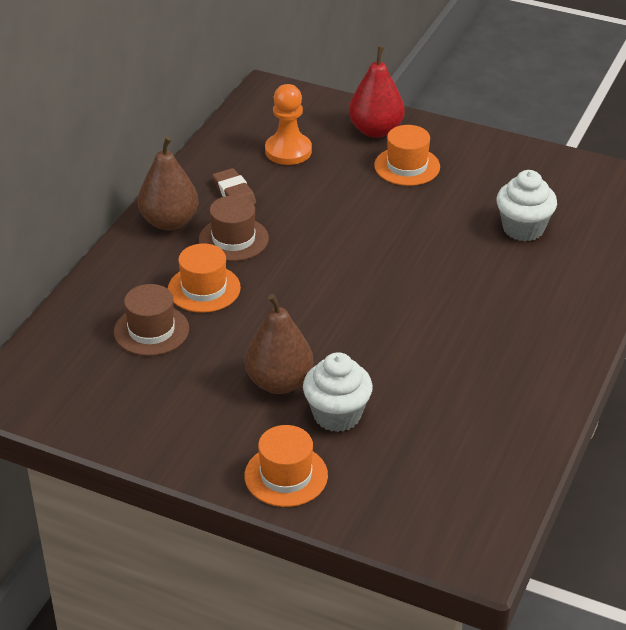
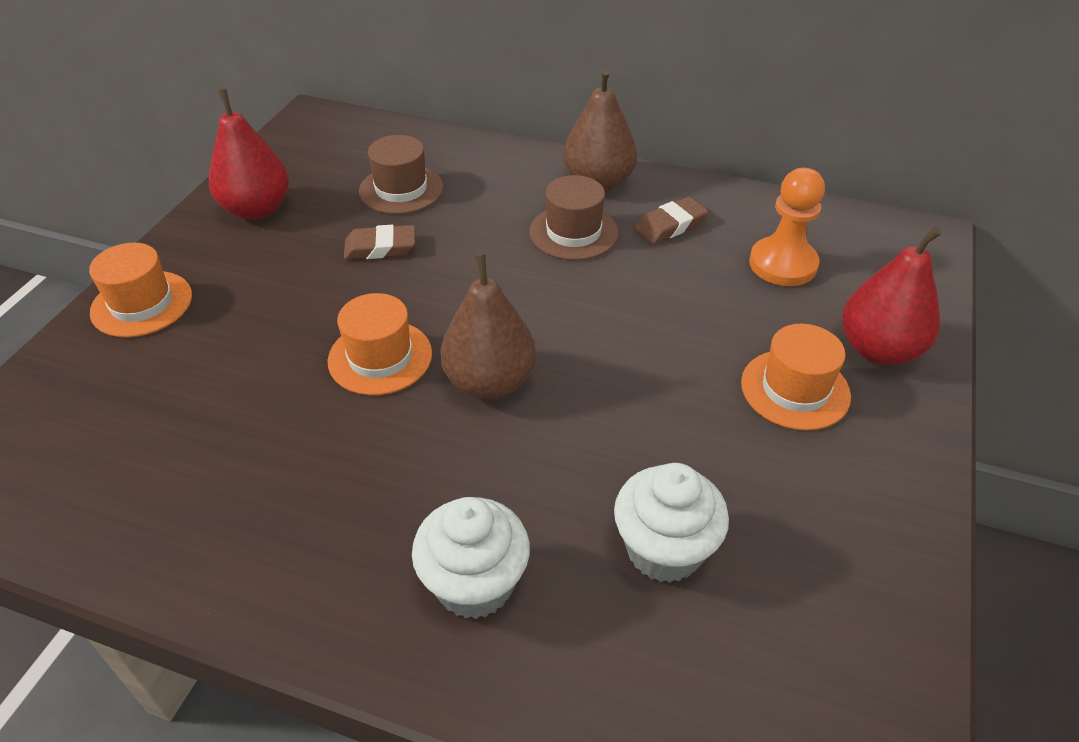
camera: 85 degrees right, 5 degrees up
orange hat [168,243,241,313] -> orange hat moved to [328,293,432,395]
brown pear [245,294,313,394] -> brown pear moved to [441,253,536,399]
white cupcake [303,352,373,432] -> white cupcake moved to [412,497,530,619]
none -> red pear [209,89,289,220]
none -> brown eraser [344,225,415,259]

